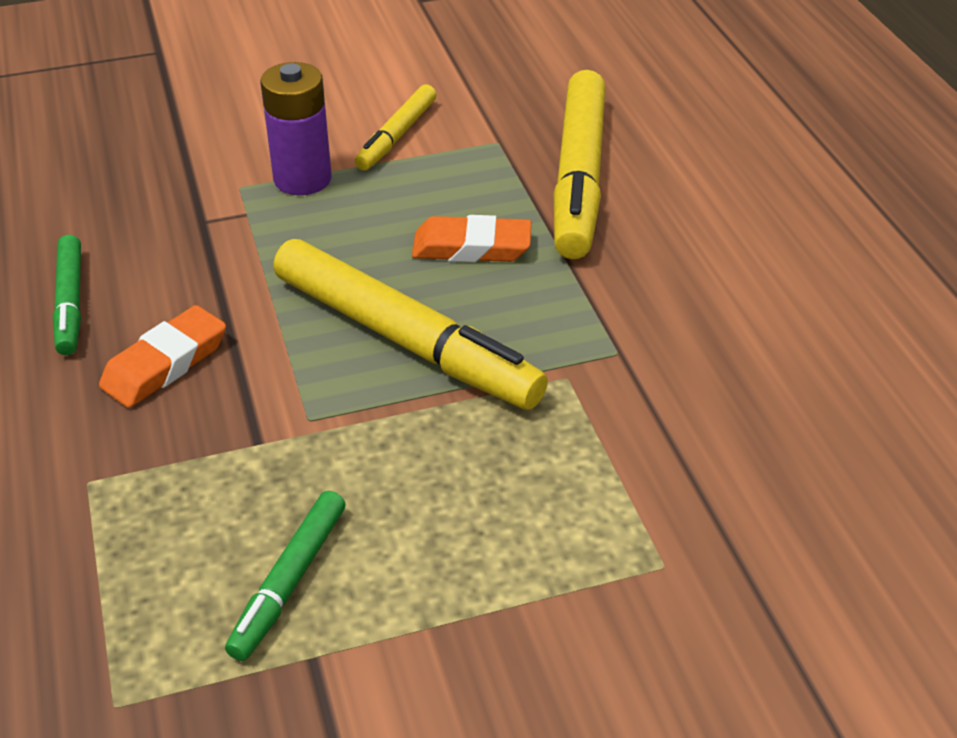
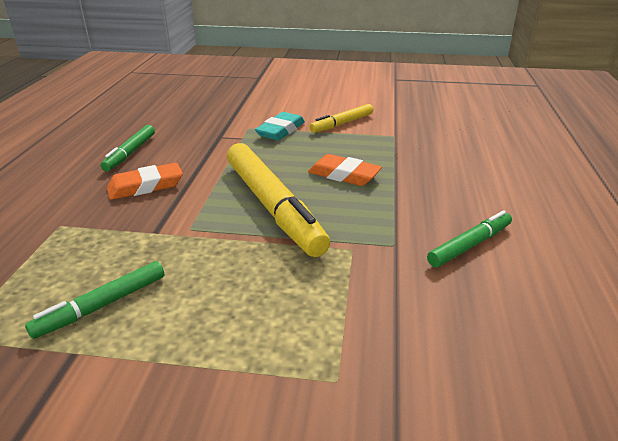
camera: 25 degrees right, 10 degrees down
purple battery [261,62,332,195] -> turquoise eraser [255,112,305,140]
yellow marker [554,70,605,259] -> none
none -> green marker [427,210,512,267]

